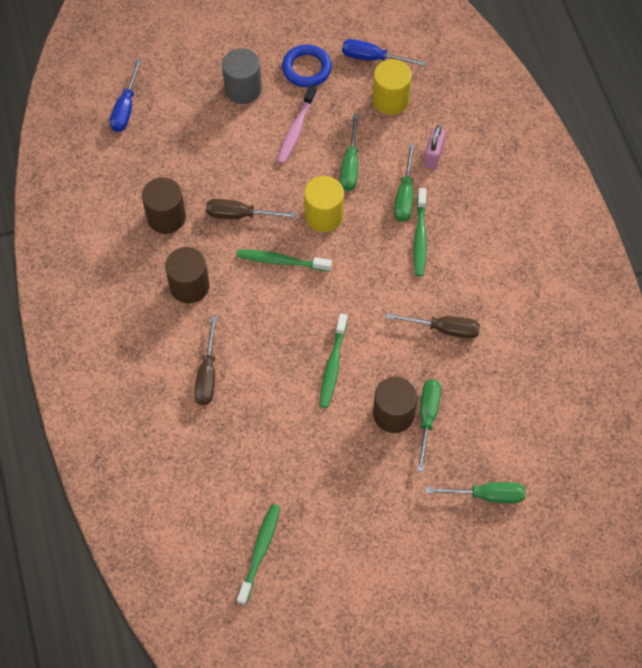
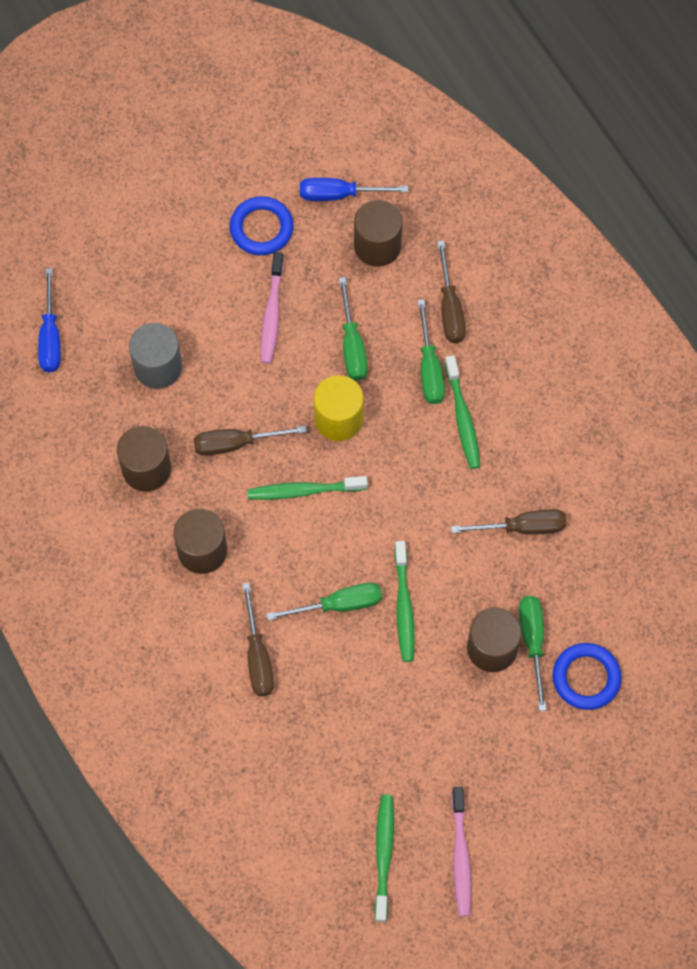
camera: 15 degrees left, 5 degrees up
grey cylinder [222,48,262,104] -> grey cylinder moved to [129,323,182,389]
yellow cylinder [372,59,412,115] -> brown cylinder [354,200,402,267]
pink padlock [424,126,445,169] -> brown screwdriver [437,241,466,343]
green screwdriver [425,482,526,503] -> green screwdriver moved to [266,583,382,621]
none -> pink toothbrush [451,787,472,916]
none -> blue ring [552,643,622,710]

